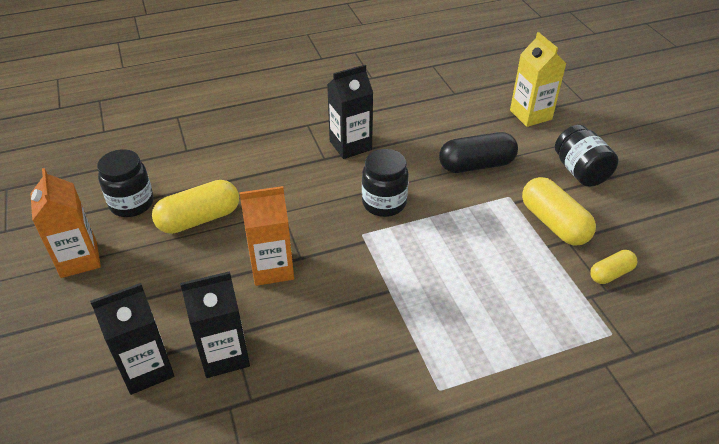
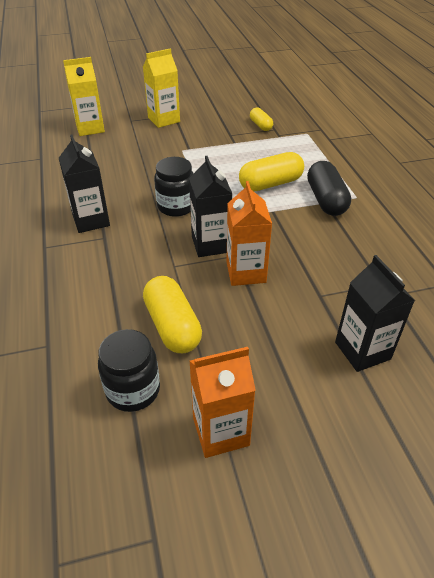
camera: 85 degrees left, 0 degrees up
black carton [180,271,250,378] -> black carton moved to [189,156,232,257]
black capsule [439,132,518,173] -> black capsule moved to [307,161,351,216]
yellow capsule [522,177,596,246] -> yellow capsule moved to [239,152,304,191]
black jar [555,125,618,187] -> yellow carton [143,48,180,128]

